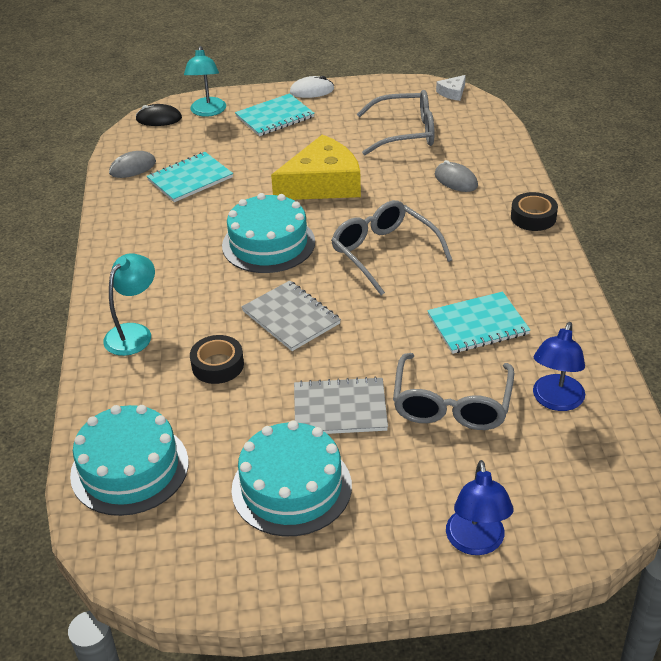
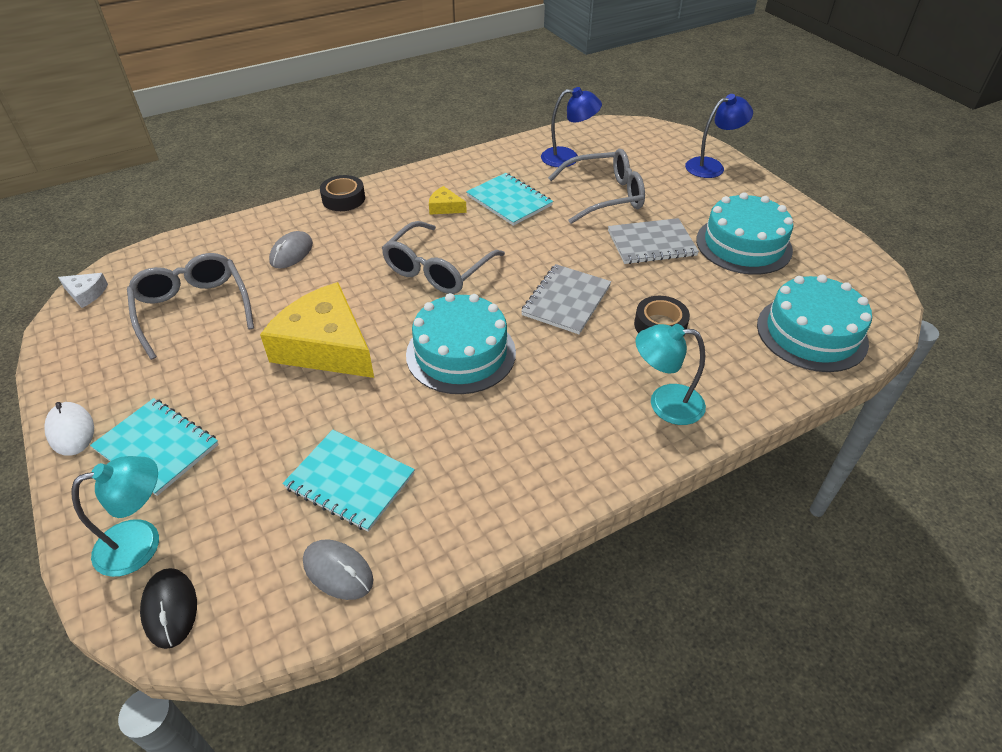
camera: 115 degrees left, 5 degrees up
grey notebook [294,376,388,434] -> grey notebook turned 75 degrees counterclockwise [608,218,699,264]
none -> yellow cheese [429,186,467,214]

